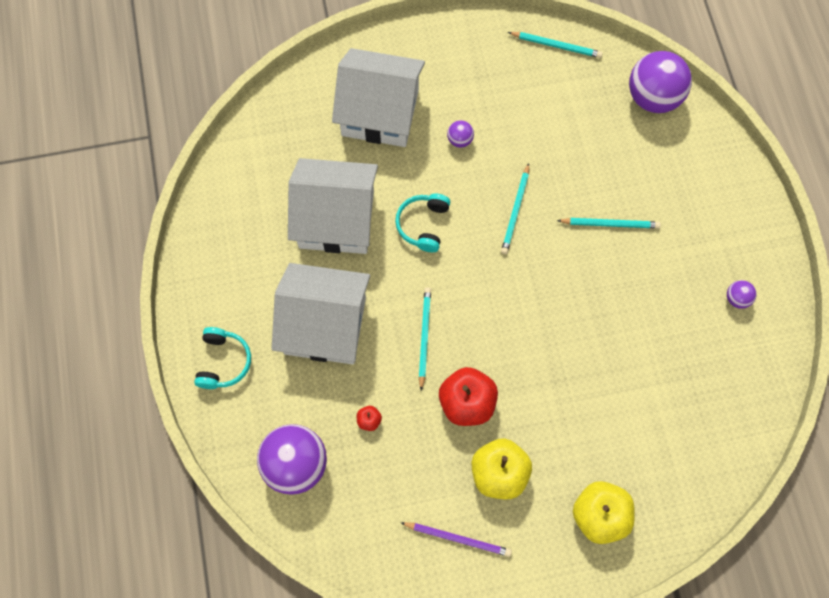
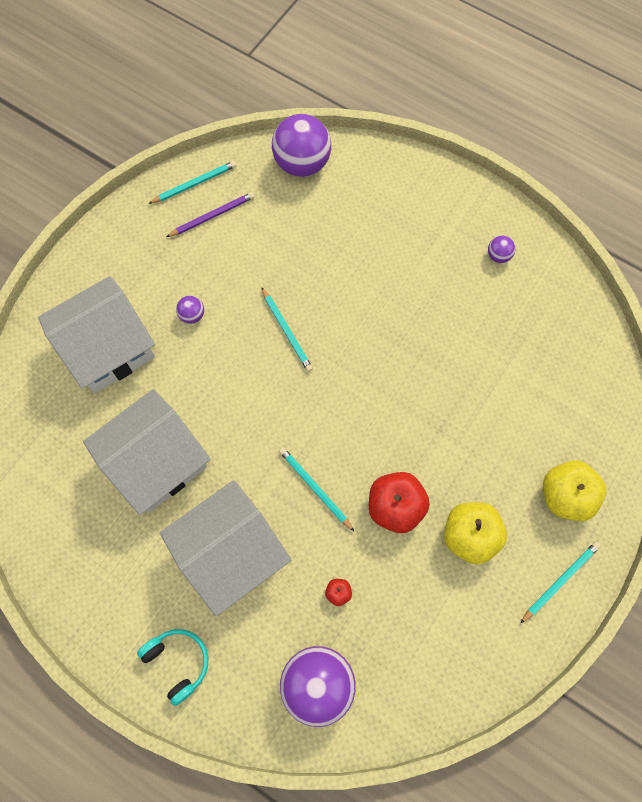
camera: 45 degrees left, 0 degrees up
turquoise headphones [395,194,451,252] -> none
purple pencil [400,522,512,557] -> purple pencil moved to [166,192,255,237]
turquoise pencil [557,218,661,229] -> turquoise pencil moved to [520,542,600,623]

